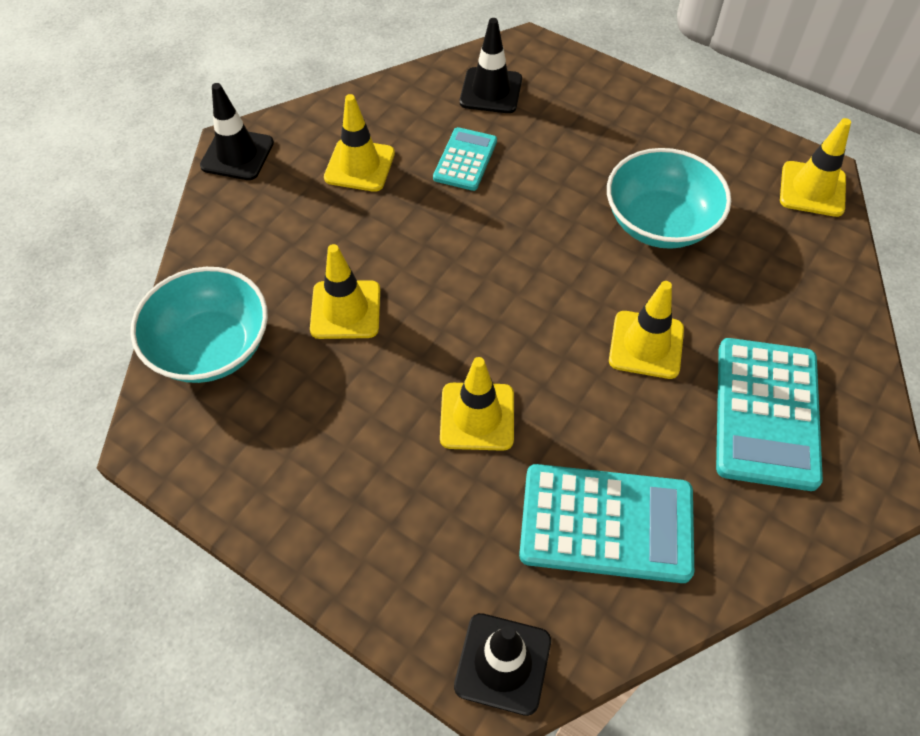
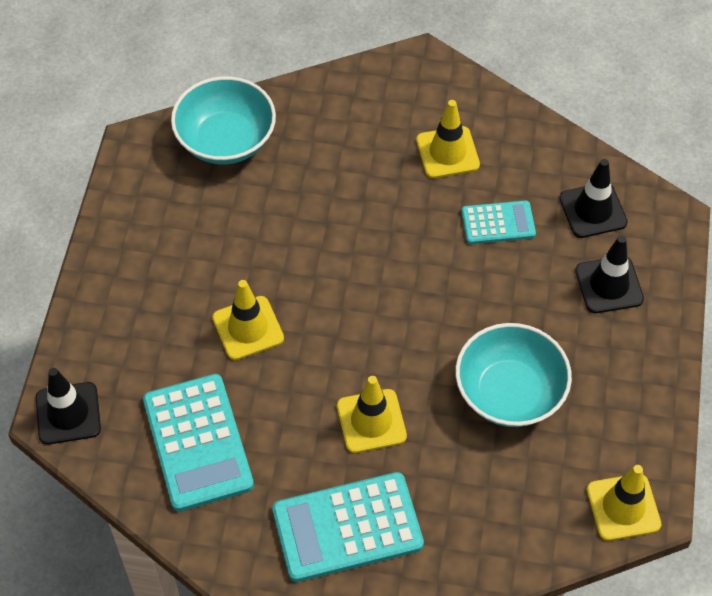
camera: 65 degrees right, 0 degrees up
black traffic cone [200,83,274,180] -> black traffic cone moved to [575,236,644,313]
yellow traffic cone [310,244,380,339] -> none

